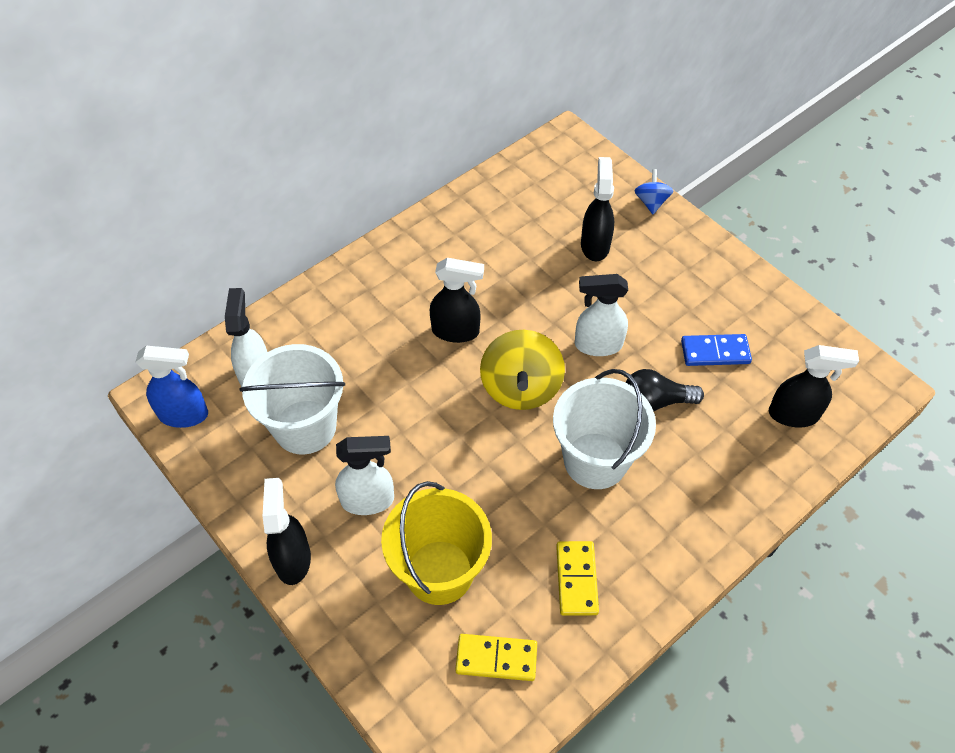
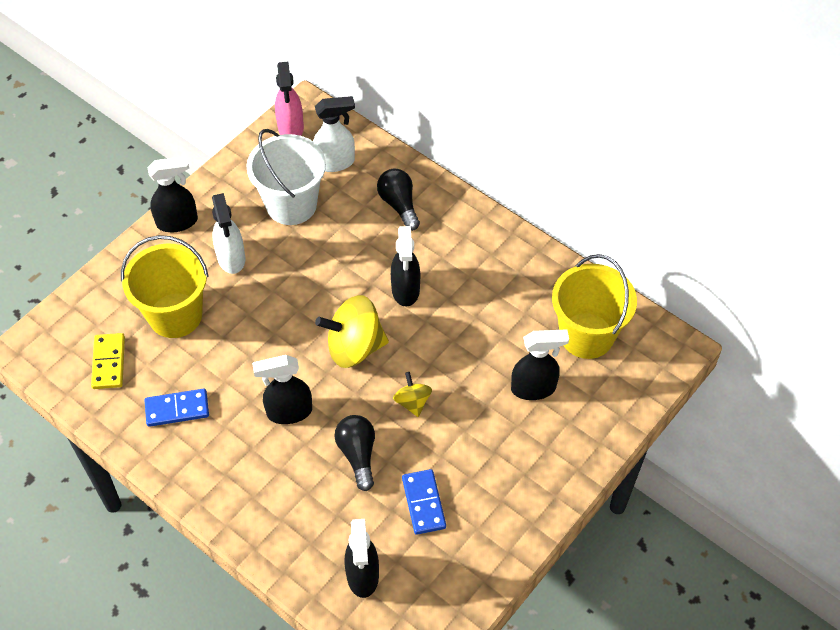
camera: 80 degrees right, 0 degrees up
blue spray bottle [135,346,208,428] -> pink spray bottle [275,62,304,136]
white bucket [553,369,656,489] -> black spray bottle [252,355,312,424]
yellow domino [556,541,599,616] -> blue domino [145,389,209,427]
white spray bottle [575,274,628,356] -> yellow spinning top [393,372,432,417]
blue spinning top [635,169,673,214] -> none
none -> black light bulb [377,168,420,231]
none -> yellow bucket [552,254,637,359]

